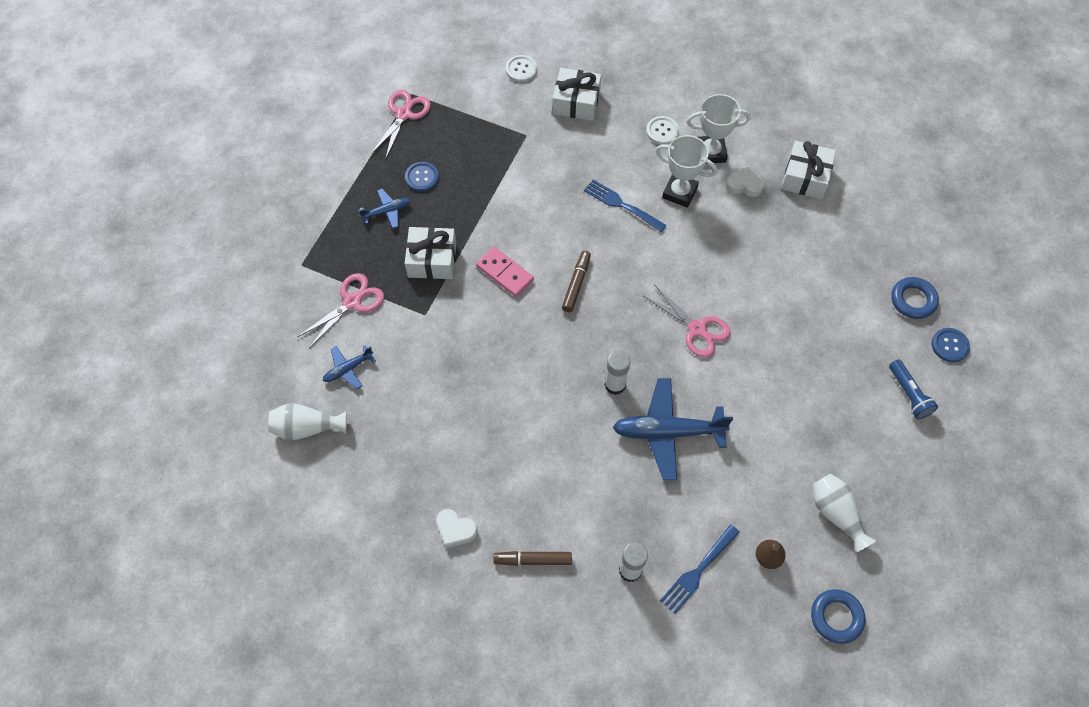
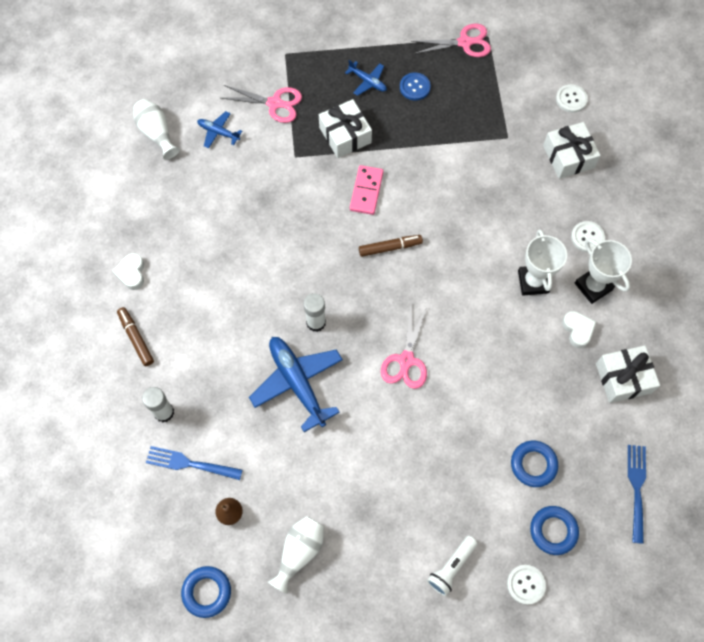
camera: 60 degrees right, 5 degrees up
blue fork [584,179,667,232] -> blue fork moved to [628,445,646,544]
blue flashlight [889,360,938,419] -> white flashlight [427,536,478,596]
blue button [932,328,970,362] -> white button [507,565,546,605]
none -> blue ring [511,441,558,487]

